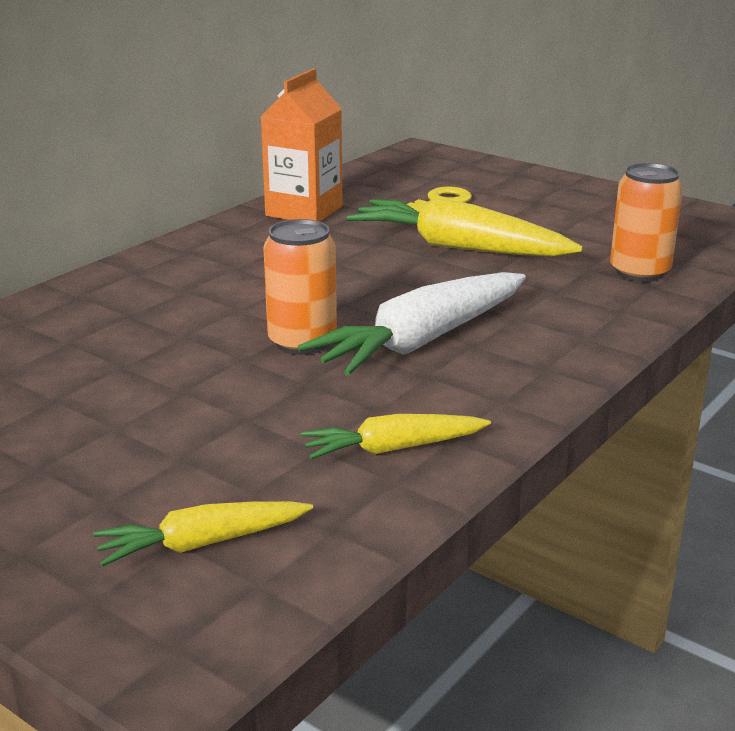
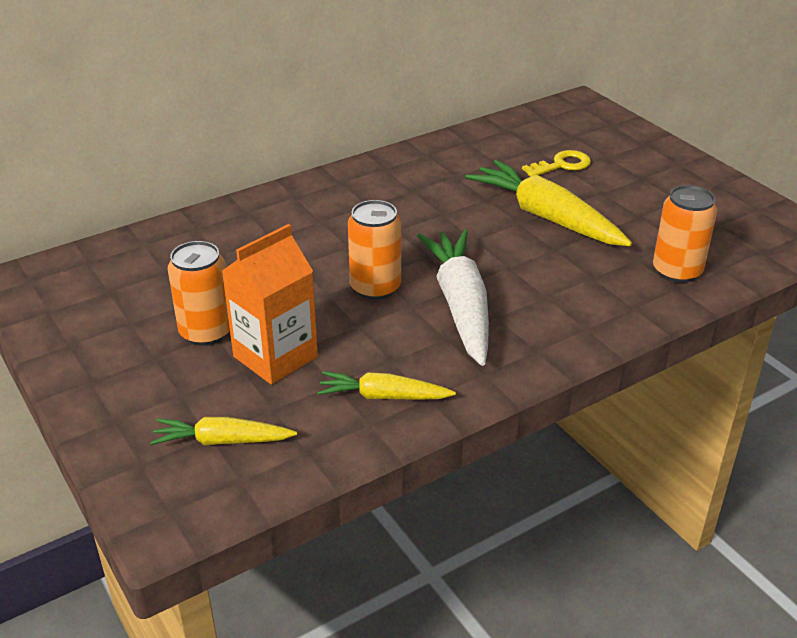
camera: 20 degrees right, 10 degrees up
orange carton [260,68,342,222] -> orange carton moved to [222,224,318,384]
white carrot [298,272,526,376] -> white carrot turned 105 degrees clockwise [417,229,489,366]
none -> orange can [168,241,230,346]

